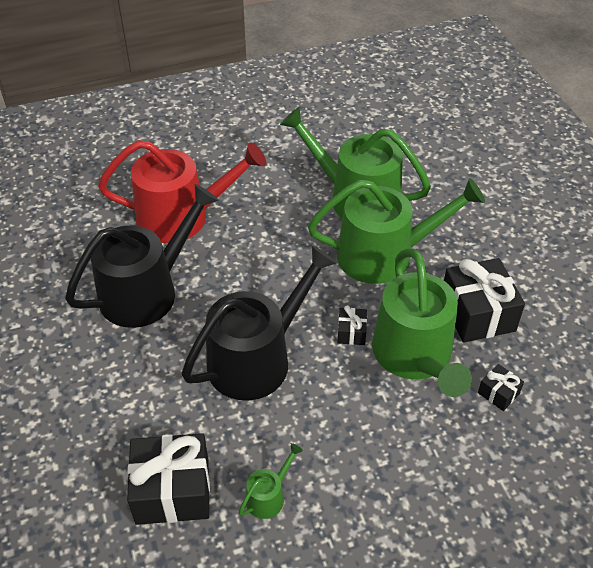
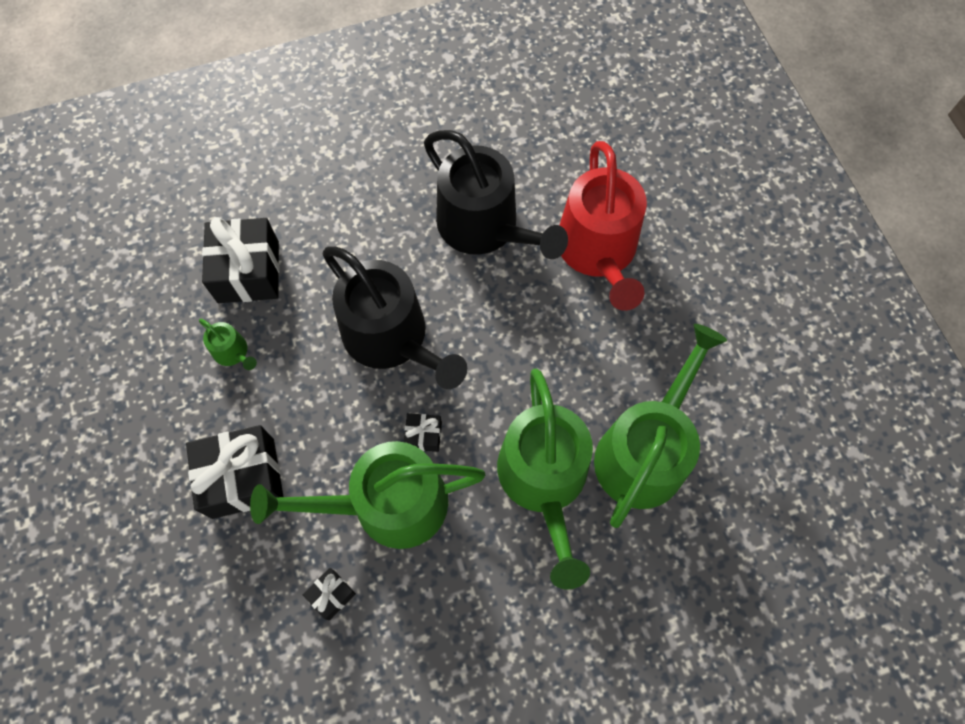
camera: 90 degrees right, 20 degrees up
black gift [444,258,525,343] -> black gift moved to [186,425,283,519]

